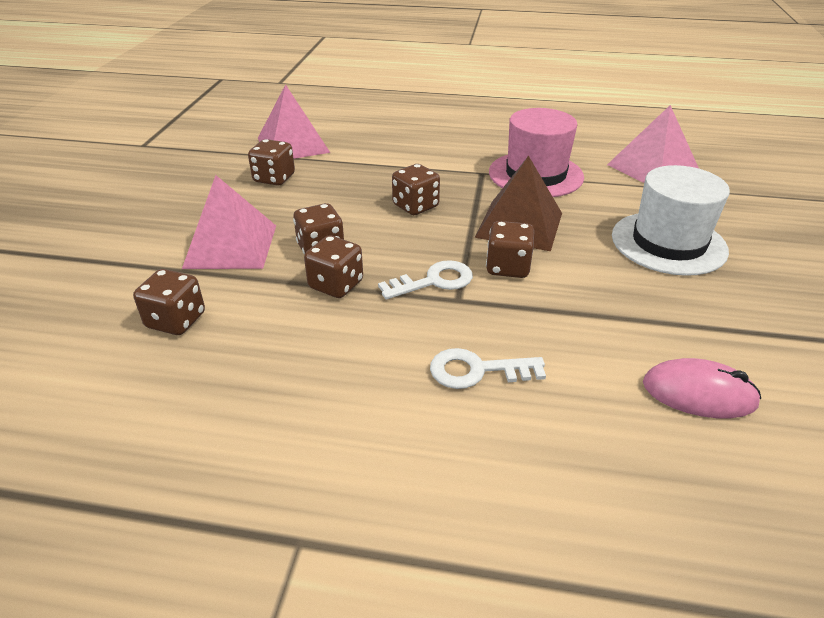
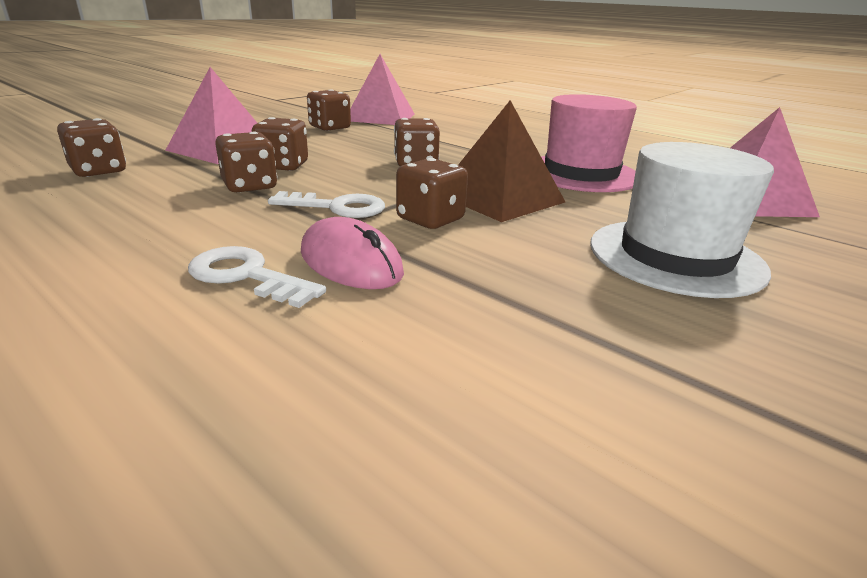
camera: 30 degrees right, 10 degrees down
pink mouse [643,358,761,418] -> pink mouse moved to [301,217,404,289]

